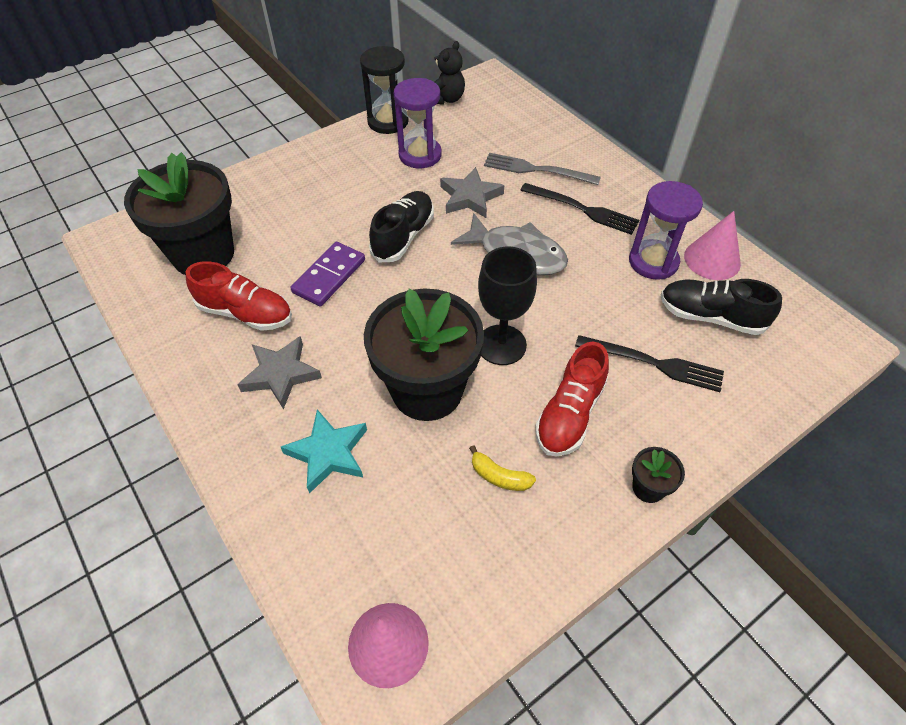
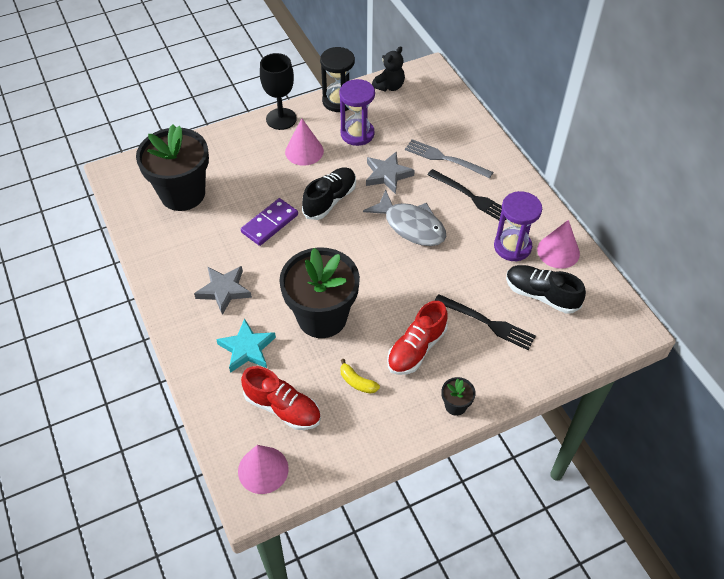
camera: 10 degrees right, 0 degrees up
red shoe [186,261,292,331] -> red shoe moved to [241,366,321,430]
black goblet [478,247,537,365] -> black goblet moved to [260,53,297,130]
none -> pink cone [285,118,324,166]

